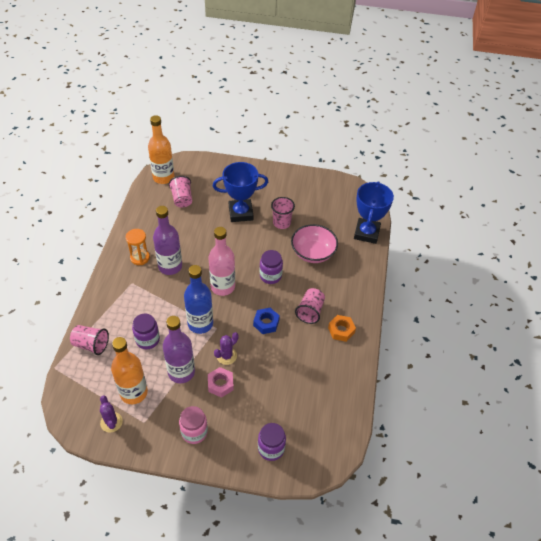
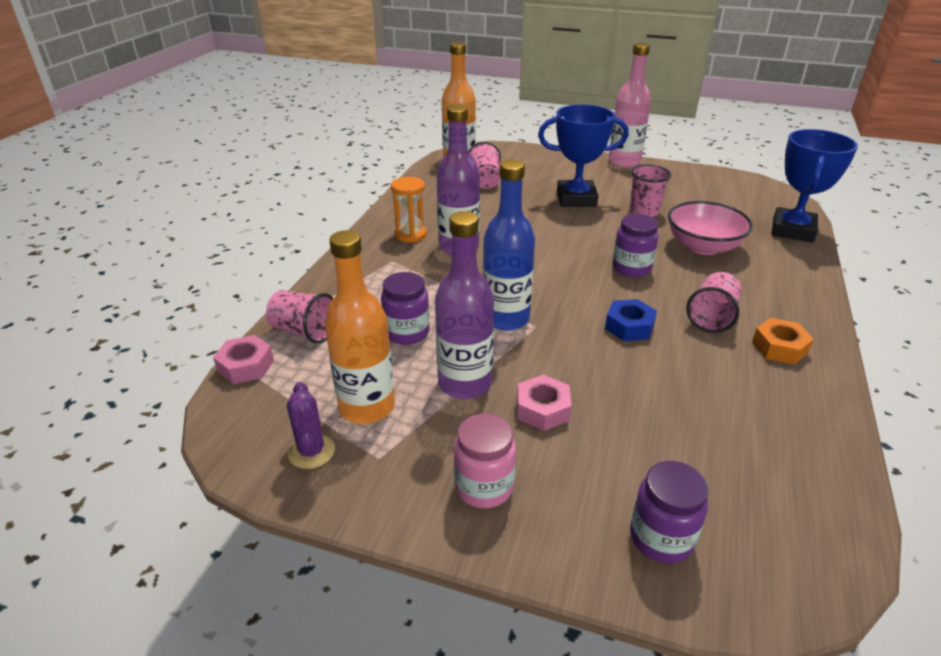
camera: 10 degrees right, 15 degrees down
pink bottle [208,227,235,296] -> pink bottle moved to [608,43,651,167]
purple cactus [214,332,238,365] -> none
none -> pink nut [213,335,274,384]

